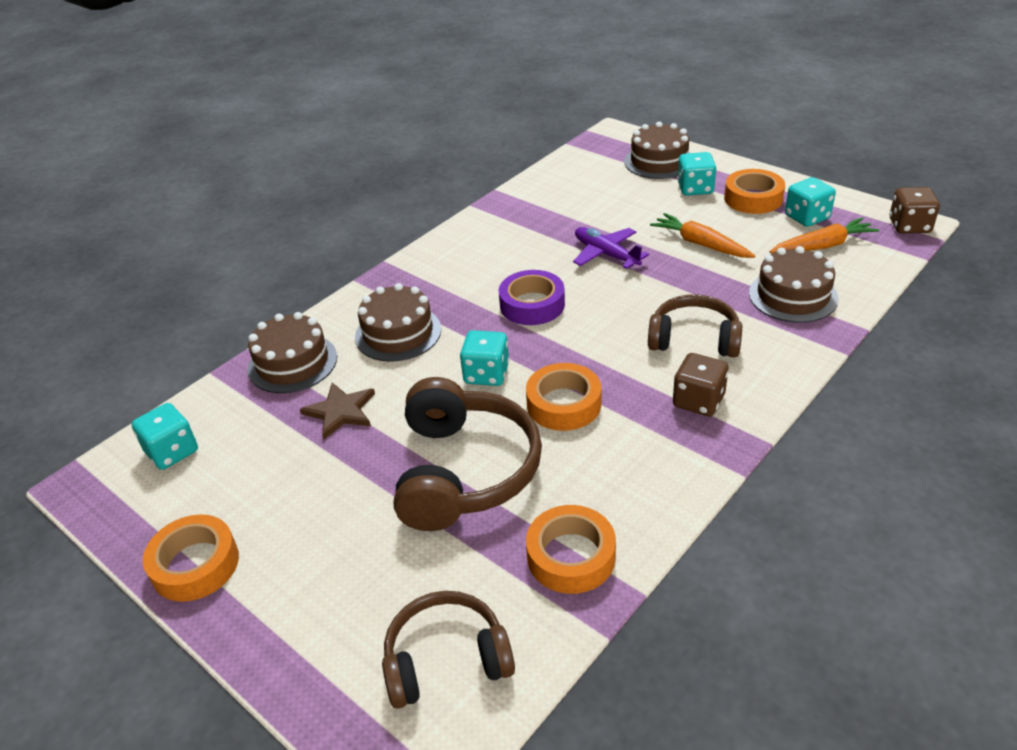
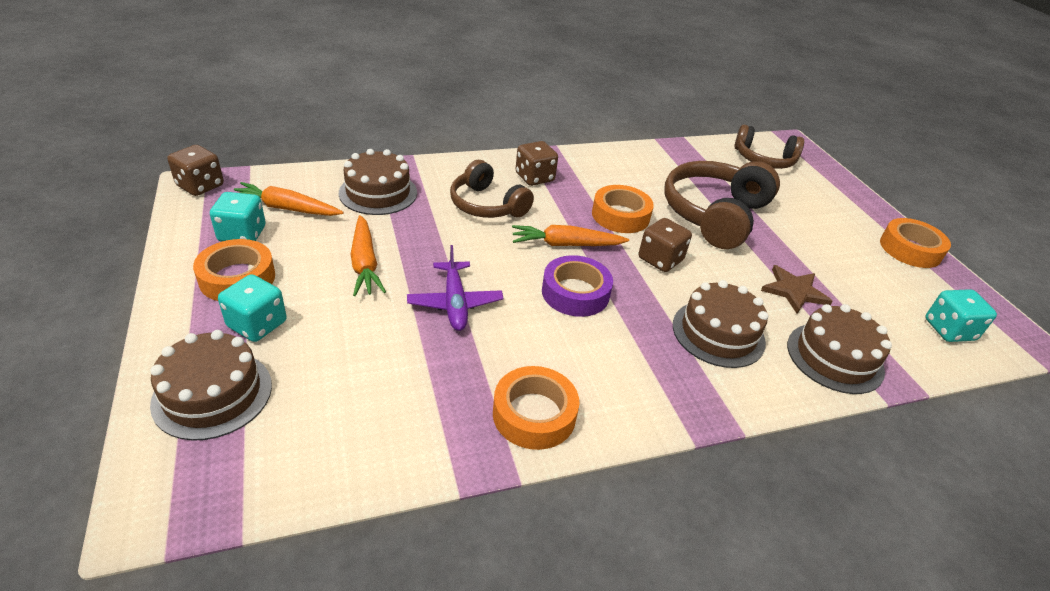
camera: 155 degrees left, 0 degrees up
turquoise dice [460,330,509,386] -> brown dice [639,218,692,272]
orange tape [526,505,616,594] -> orange tape moved to [493,366,579,450]
none -> orange carrot [512,225,629,246]

